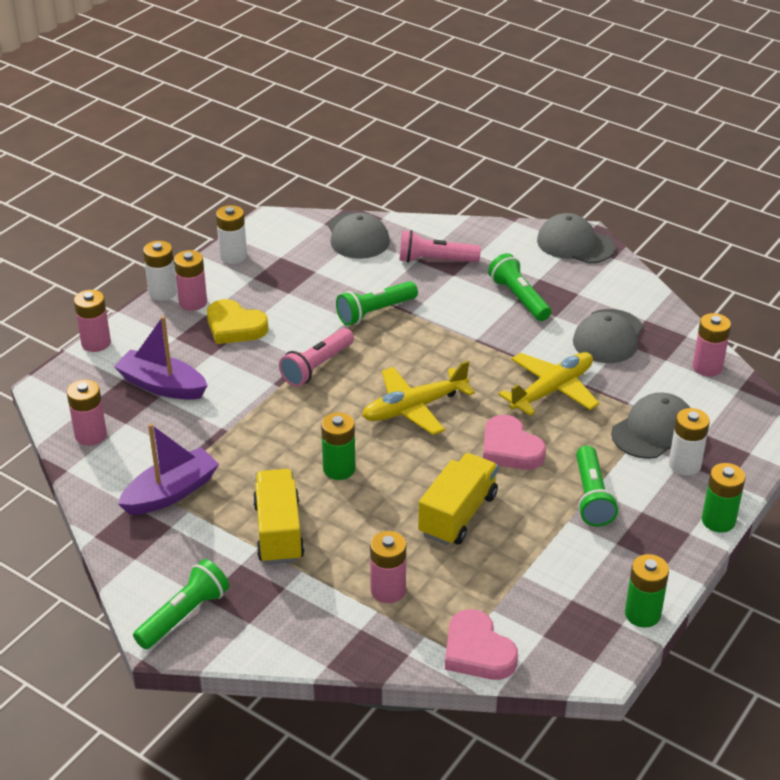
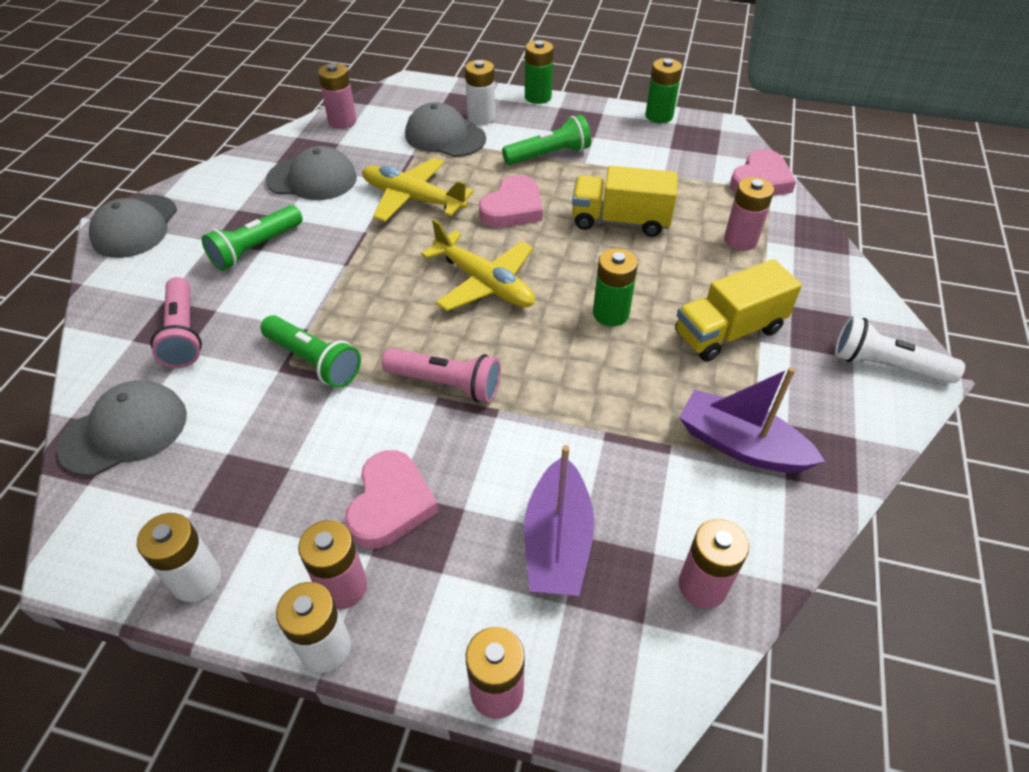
camera: 110 degrees left, 10 degrees up
green flashlight [133,559,229,649] -> white flashlight [835,316,965,383]
yellow heart [207,299,268,344] -> pink heart [345,450,439,549]

